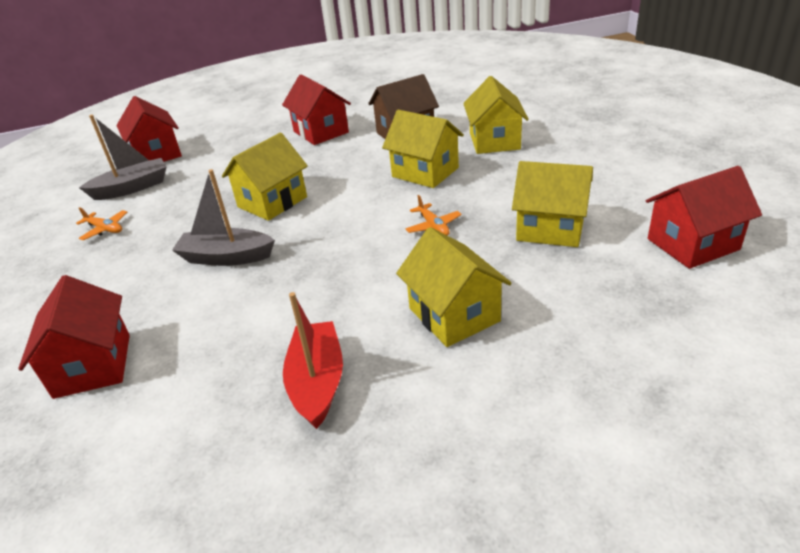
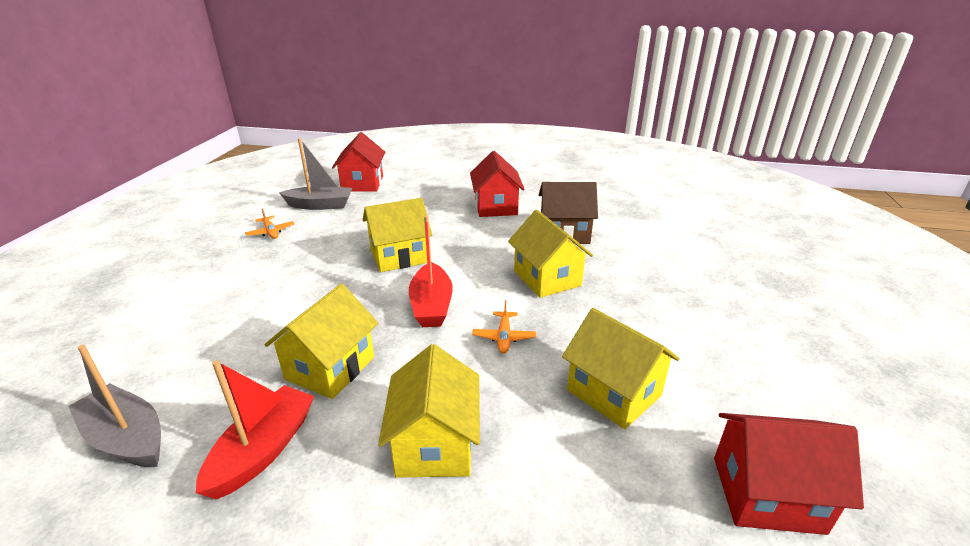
camera: 25 degrees right, 5 degrees down
red house [18,275,130,399] -> none
grey boat [172,169,275,266] -> grey boat moved to [68,345,161,467]
yellow house [463,76,529,154] -> yellow house moved to [265,284,378,399]
none -> red boat [409,216,453,327]

